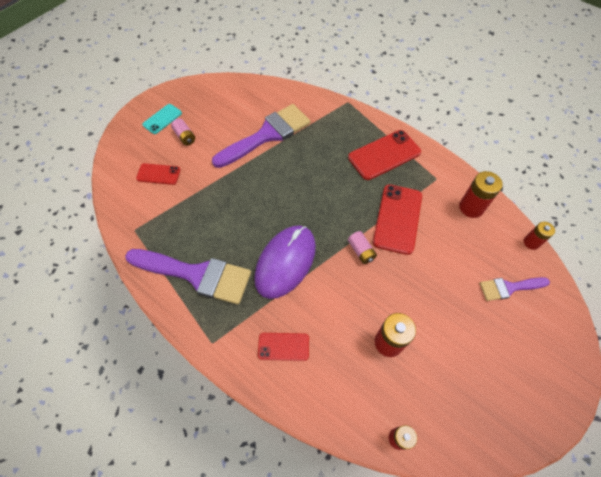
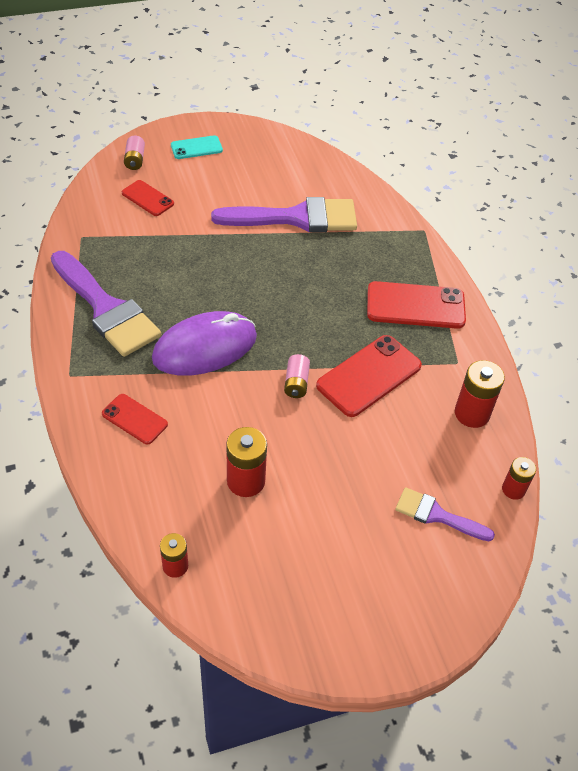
camera: 30 degrees right, 10 degrees down
pink battery [171,119,195,145] -> pink battery moved to [124,136,145,170]

